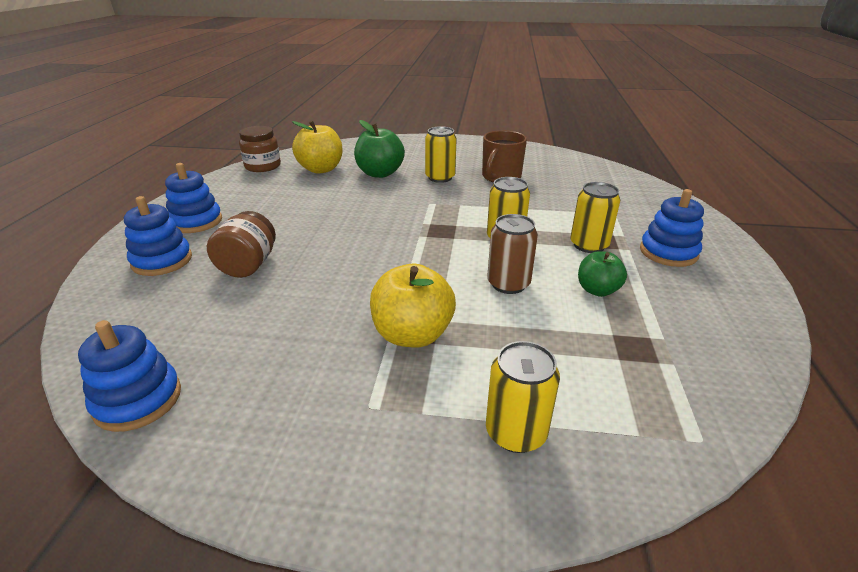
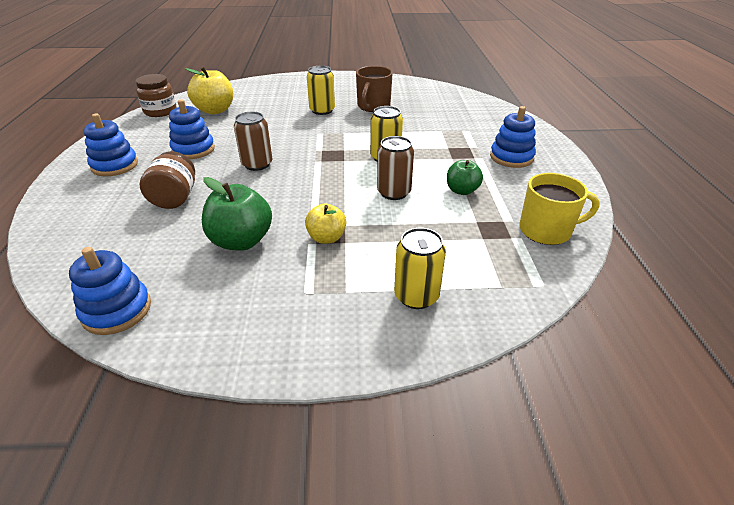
camera: 10 degrees left, 5 degrees up
blue stacking toy [124,196,192,276] -> blue stacking toy moved to [169,99,215,159]
green apple [354,120,405,178] -> green apple moved to [202,177,272,251]
yellow apple [370,264,456,348] -> yellow apple [305,204,346,244], size x0.62
yellow can [570,182,620,253] -> none
none -> brown can [234,112,272,171]
none -> yellow mug [519,173,600,245]

